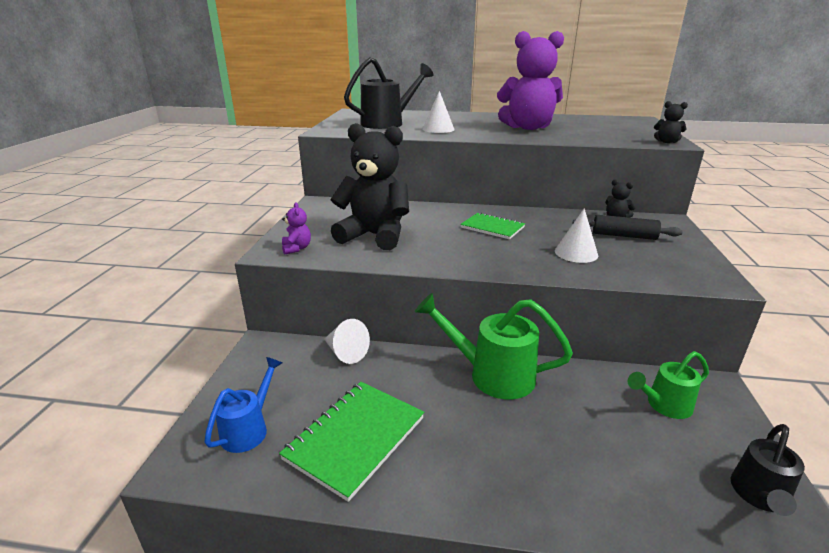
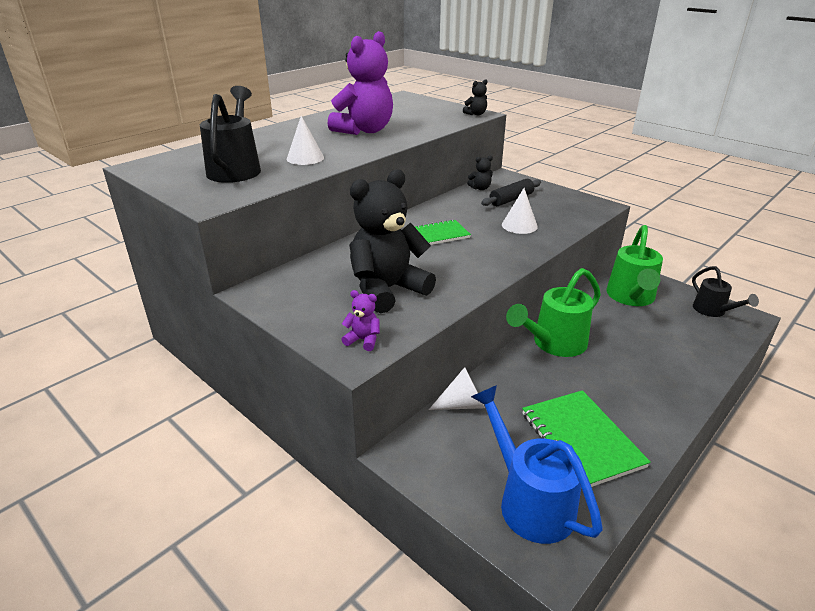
camera: 55 degrees left, 5 degrees up
blue watering can [204,357,282,453] -> blue watering can [471,385,603,544], size x1.63
green watering can [628,351,709,419] -> green watering can [606,225,663,306], size x1.63

